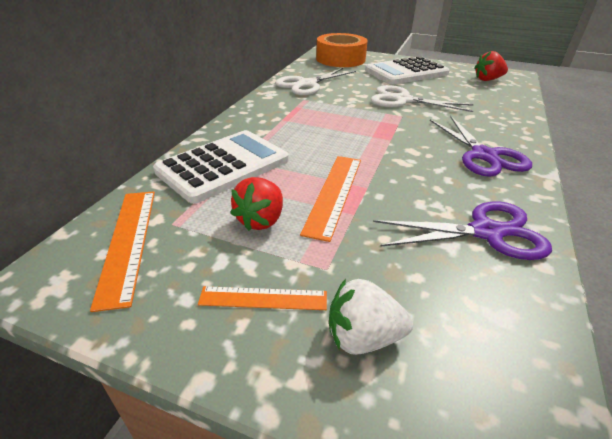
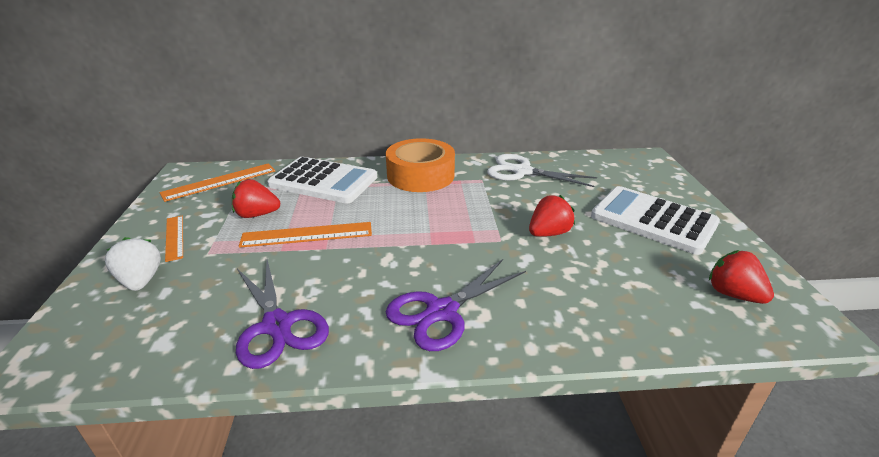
camera: 65 degrees right, 5 degrees down
orange tape [316,33,368,67] -> orange tape moved to [386,138,455,192]
white scissors [371,85,474,112] -> red strawberry [529,195,575,237]

